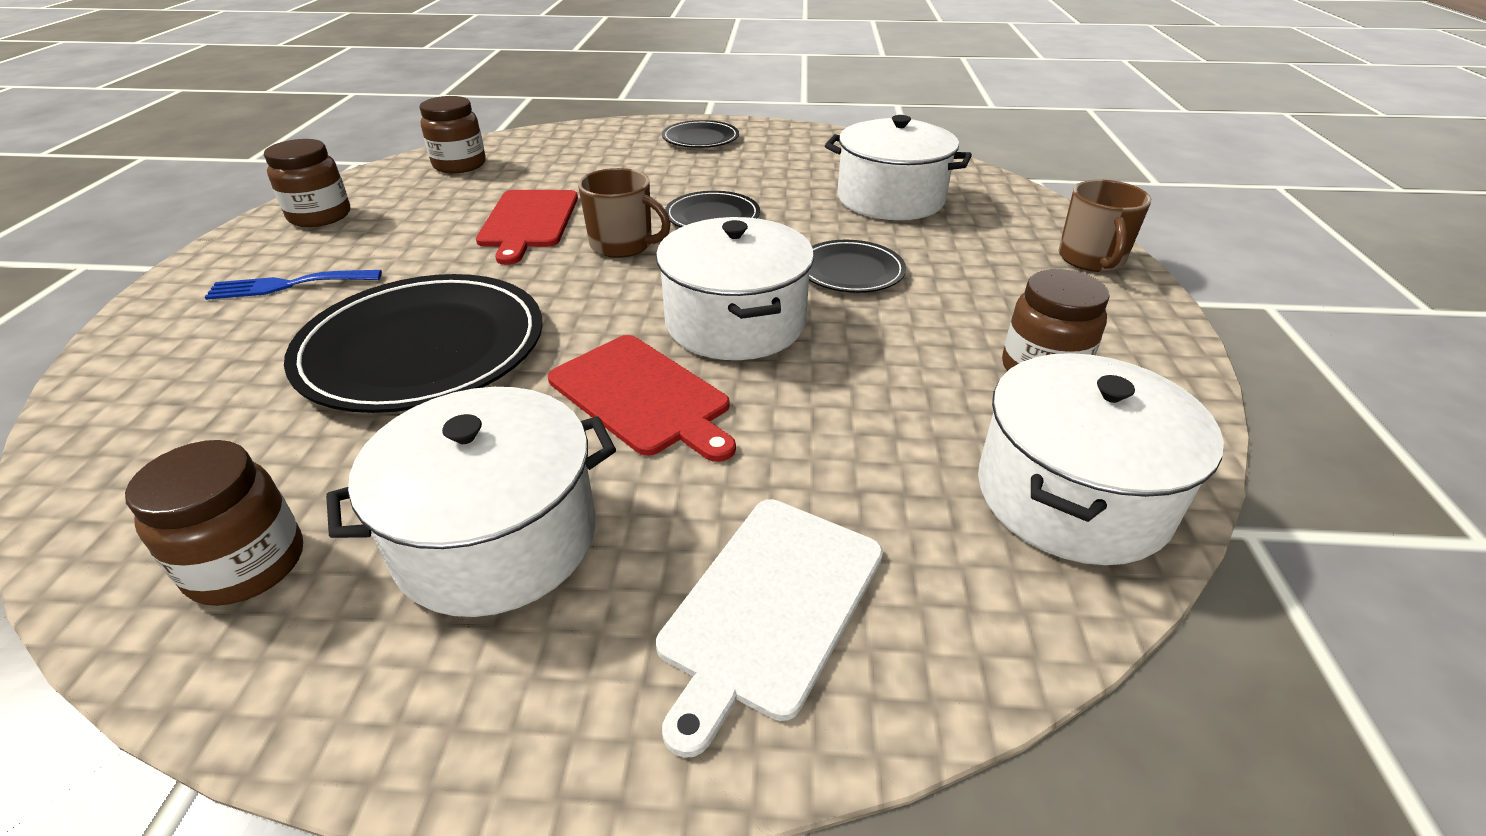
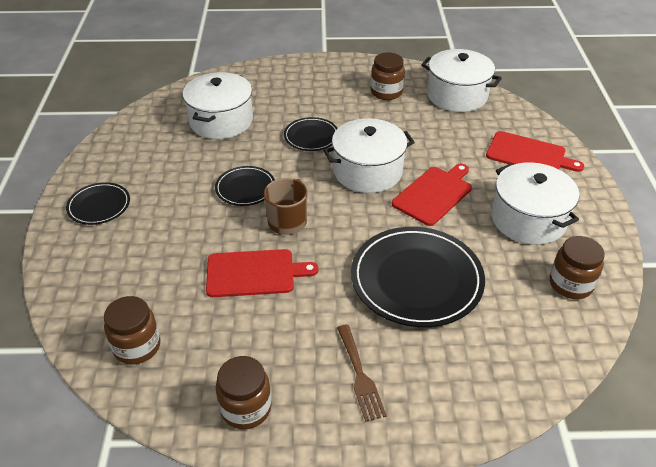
camera: 95 degrees left, 5 degrees up
blue fork [205,270,382,300] -> brown fork [337,325,387,422]
white cutting board [656,499,883,758] -> red cutting board [486,131,584,172]
brown mug [1058,180,1151,272] -> none

